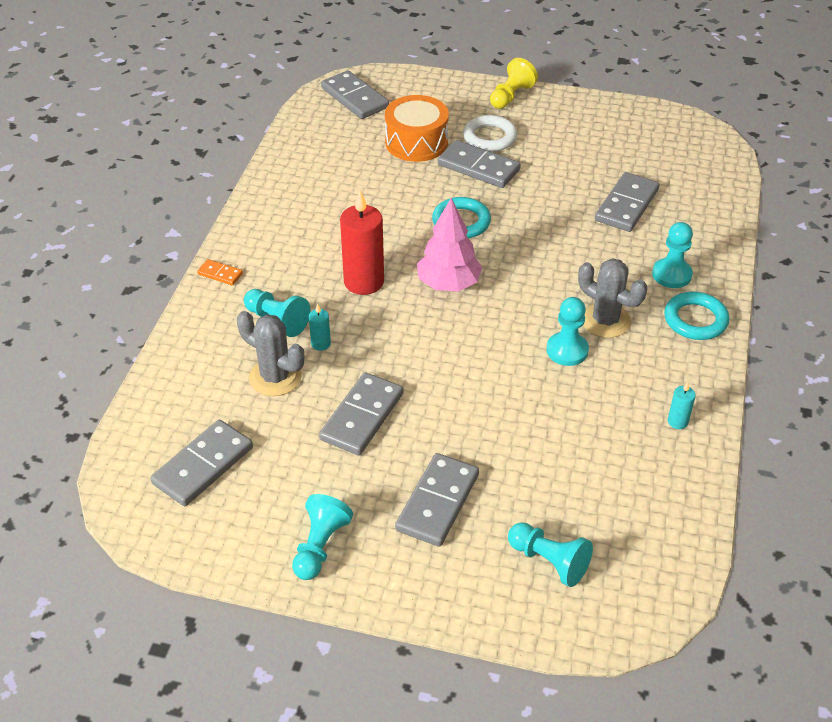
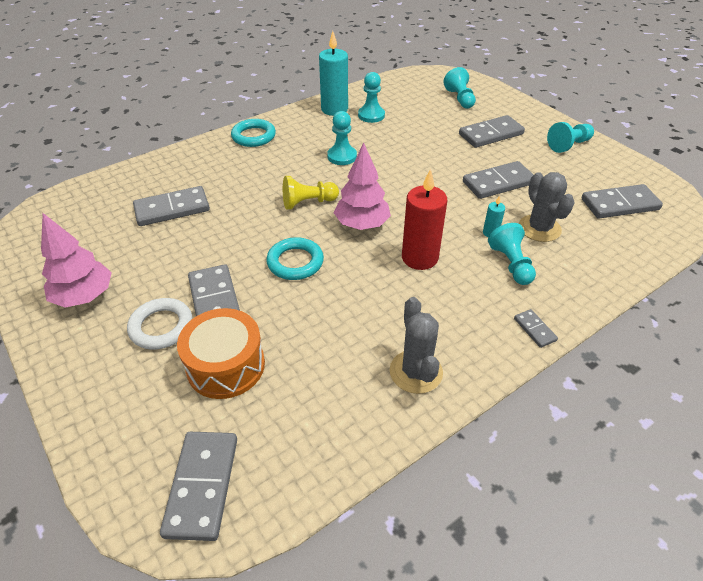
camera: 140 degrees left, 0 degrees up
orange domino [197,259,243,285] -> grey domino [514,309,558,348]
yellow pawn [490,58,538,109] -> yellow pawn moved to [283,176,339,210]
grey cactus [578,258,647,338] -> grey cactus moved to [390,297,443,394]
turquoise pawn [652,222,693,288] -> turquoise pawn moved to [358,72,385,123]
turquoise candle [668,382,696,429] -> turquoise candle [319,31,348,116], size x2.18
none -> pink tree [41,213,112,308]

